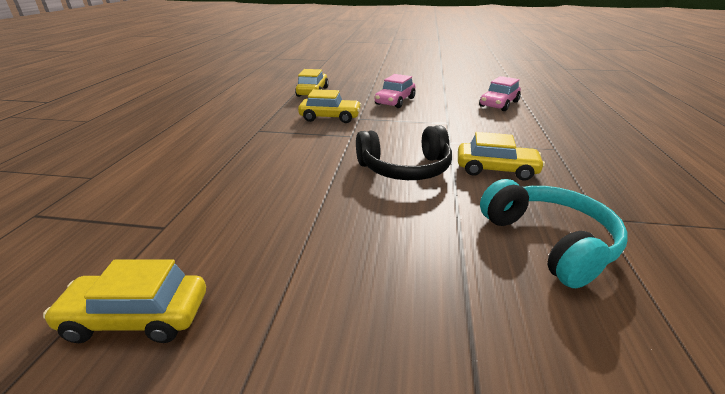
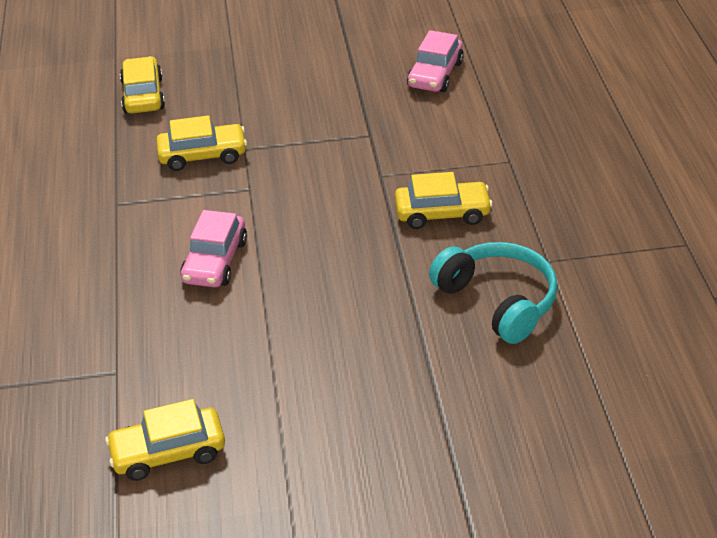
camera: 15 degrees left, 10 degrees up
black headphones [356,125,452,180] -> none
pink car [375,74,416,108] -> pink car moved to [180,210,247,287]

